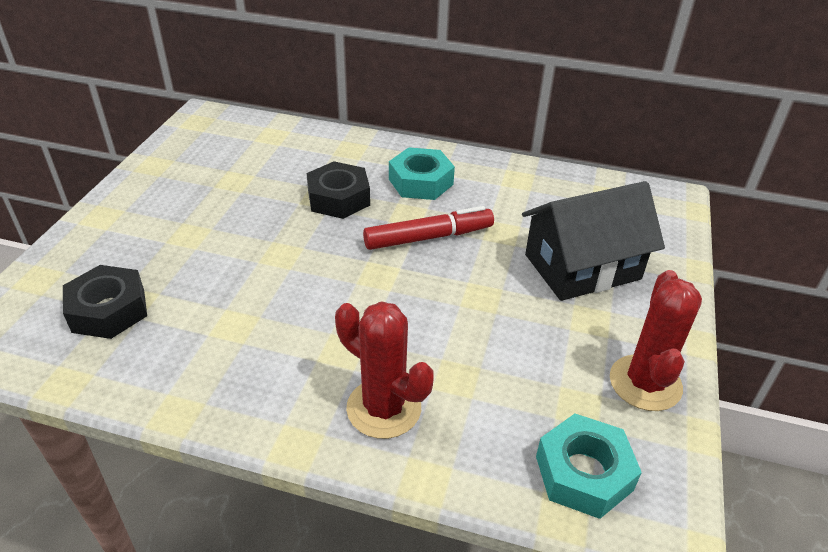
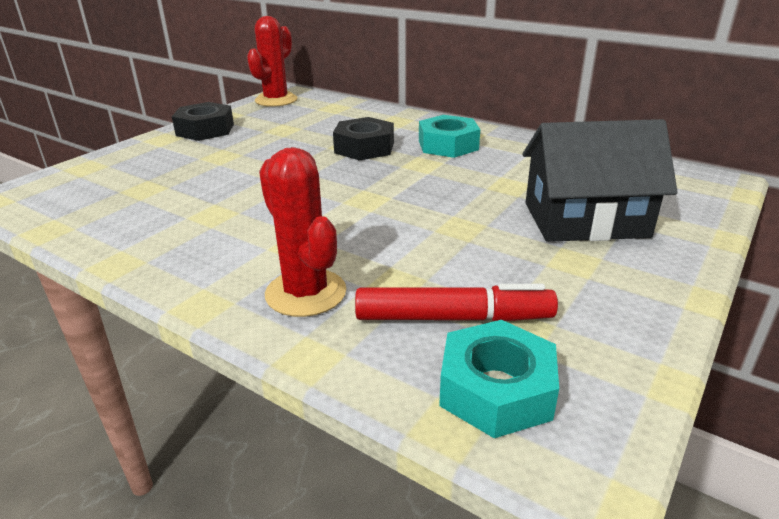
camera: 20 degrees right, 10 degrees down
black nut [63,265,147,339] -> black nut moved to [172,102,234,141]
red marker [363,206,494,250] -> red marker moved to [355,284,558,321]
red cactus [610,270,702,411] -> red cactus moved to [247,16,297,107]

